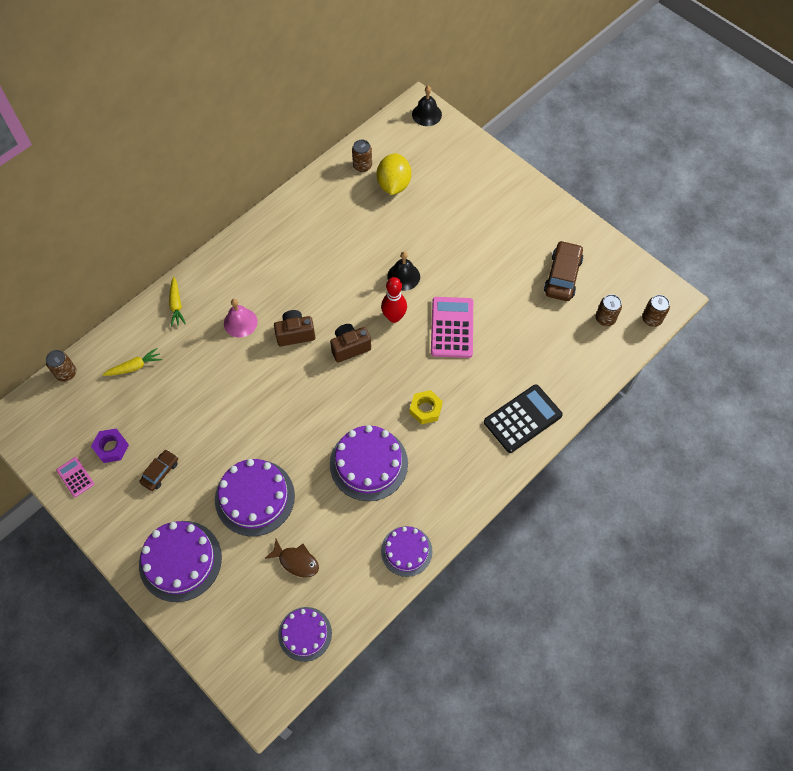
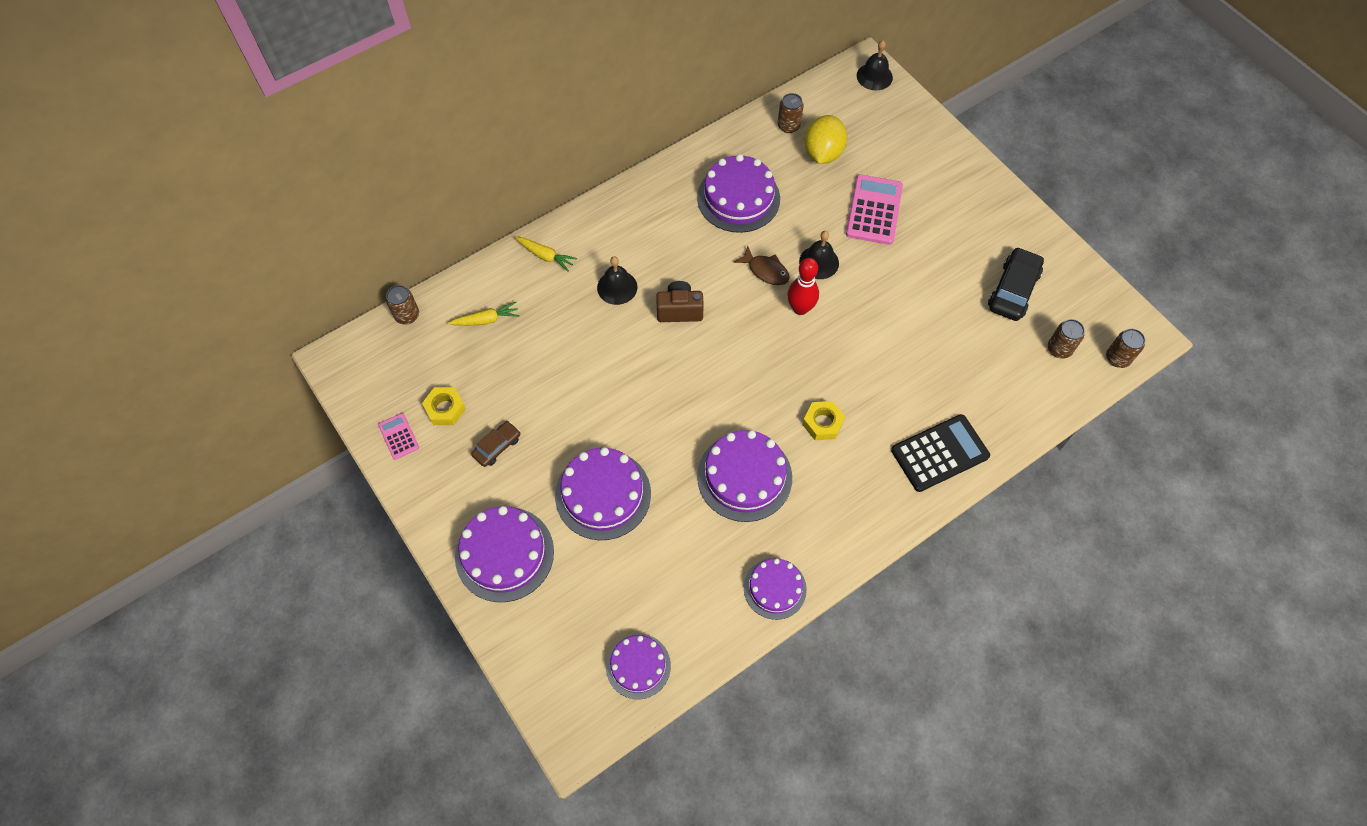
camera: 10 degrees right, 0 degrees up
purple nut [91,428,129,463] -> yellow nut [422,387,466,425]
yellow carrot [169,277,186,327] -> yellow carrot turned 60 degrees counterclockwise [515,237,577,271]
pink bell [224,299,258,338] -> black bell [597,256,637,305]
brown fish [264,539,319,578] -> brown fish moved to [734,245,790,285]
brown camera [330,324,371,363] -> none
pink calculator [431,297,473,358] -> pink calculator moved to [846,175,903,245]
brown car [544,241,583,301] -> black car [988,247,1044,321]
none -> purple cake [697,154,780,233]

